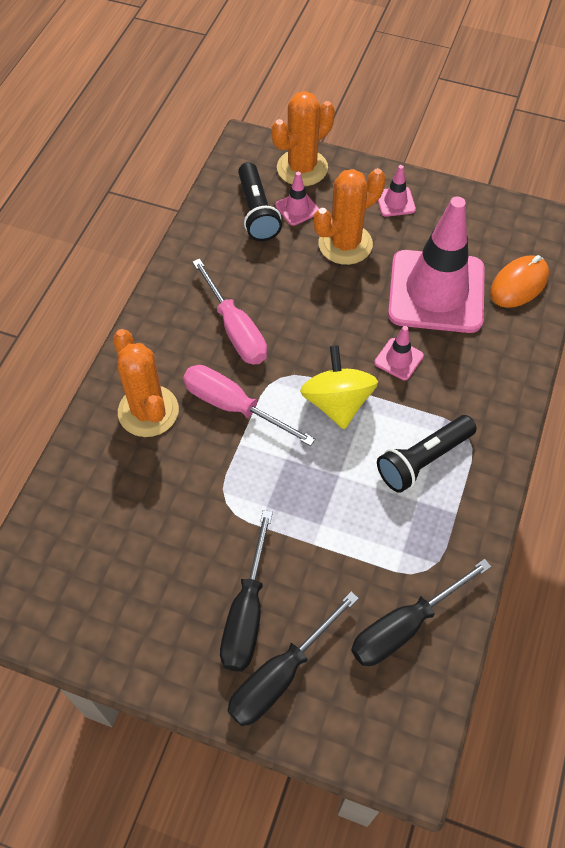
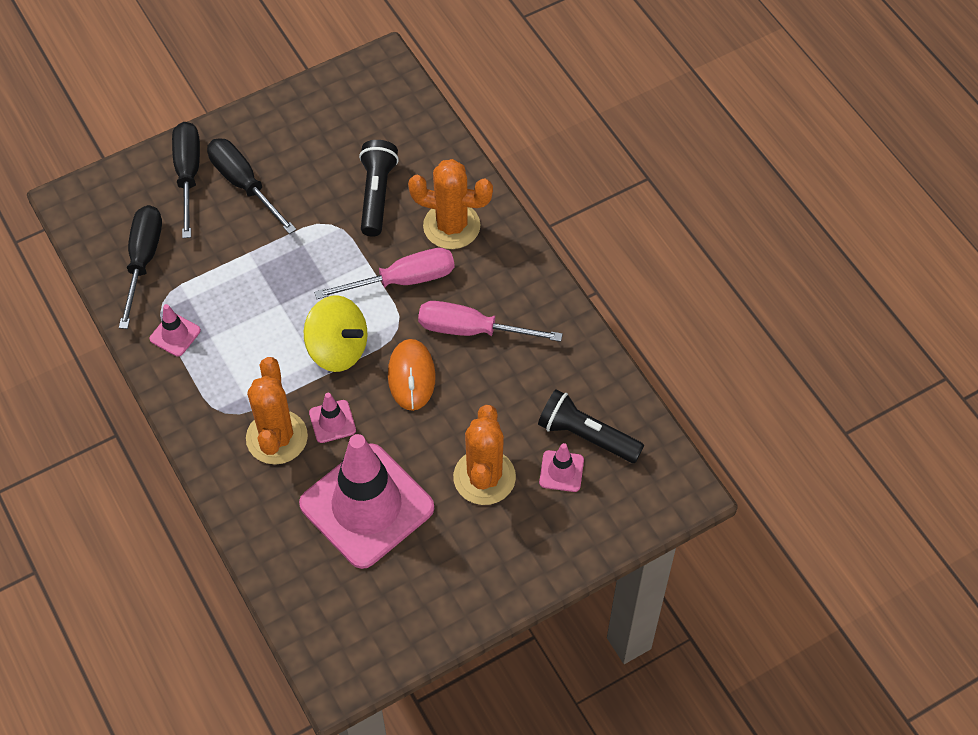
camera: 130 degrees right, 0 degrees up
orange cactus [271,91,335,186] -> orange cactus moved to [246,357,308,465]
black flashlight [377,415,477,493] -> black flashlight moved to [359,140,399,237]
pink traffic cone [378,165,416,217] -> pink traffic cone moved to [150,304,201,357]
orange mouse [490,255,549,308] -> orange mouse moved to [388,339,436,411]

